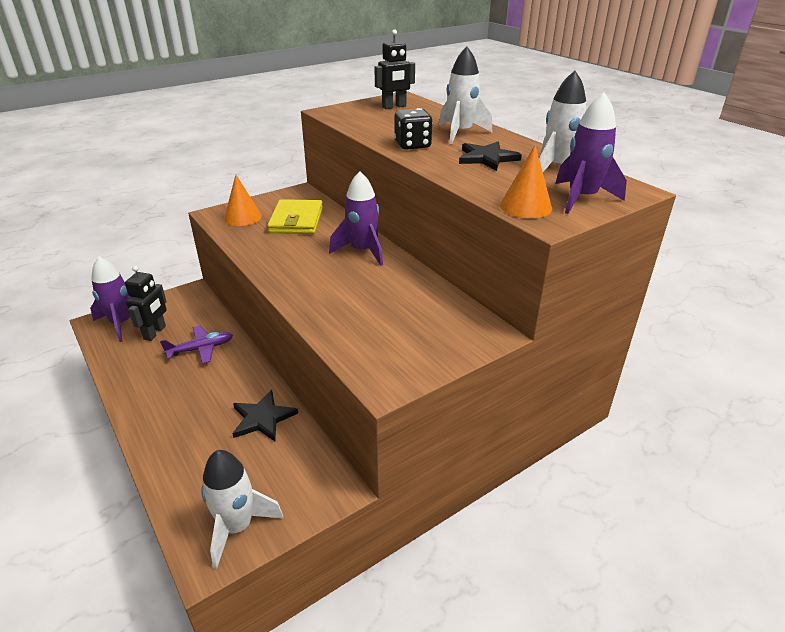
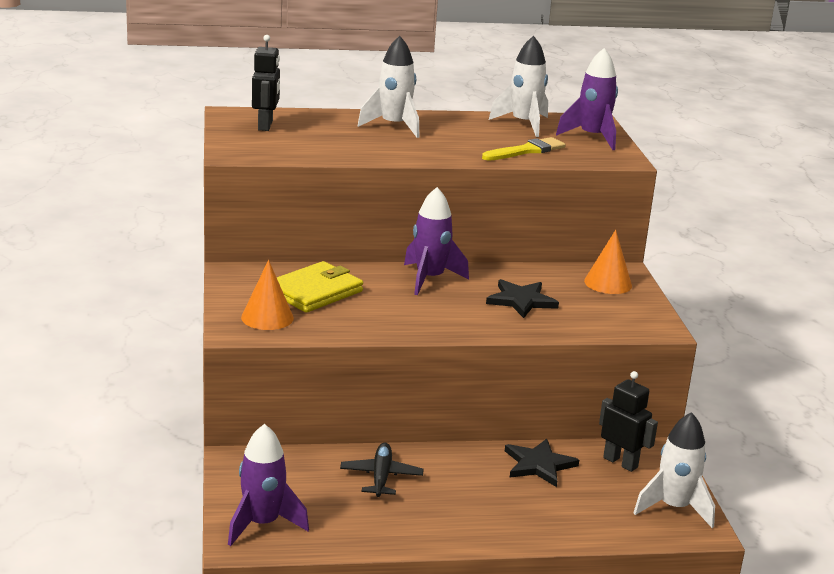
camera: 65 degrees left, 10 degrees down
black robot [125,265,167,341] -> black robot moved to [599,371,658,472]
purple plane [160,326,233,364] -> black plane [340,443,424,497]
yellow wallet [267,199,323,234] -> yellow wallet turned 75 degrees counterclockwise [277,261,363,313]
black dice [394,108,433,150] -> none
black star [459,141,522,171] -> black star moved to [486,279,559,318]
orange cone [500,145,552,218] -> orange cone moved to [584,230,632,294]
none -> yellow brush [482,137,566,161]

